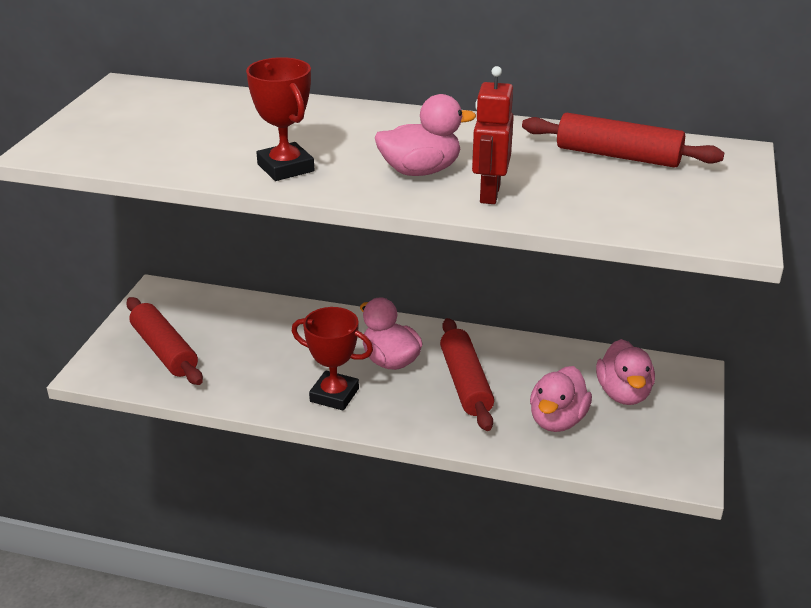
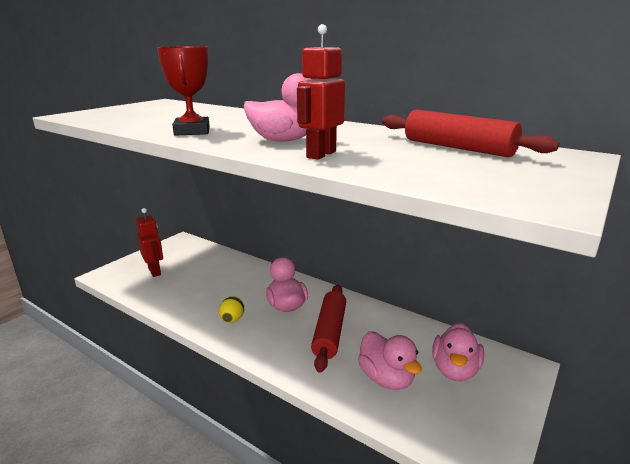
camera: 20 degrees right, 10 degrees down
red rolling pin [126,297,203,385] -> red robot [136,208,163,277]
red trophy [292,307,373,411] -> yellow egg [219,296,244,323]
pink duck [530,366,592,432] -> pink duck turned 75 degrees counterclockwise [358,331,422,390]

